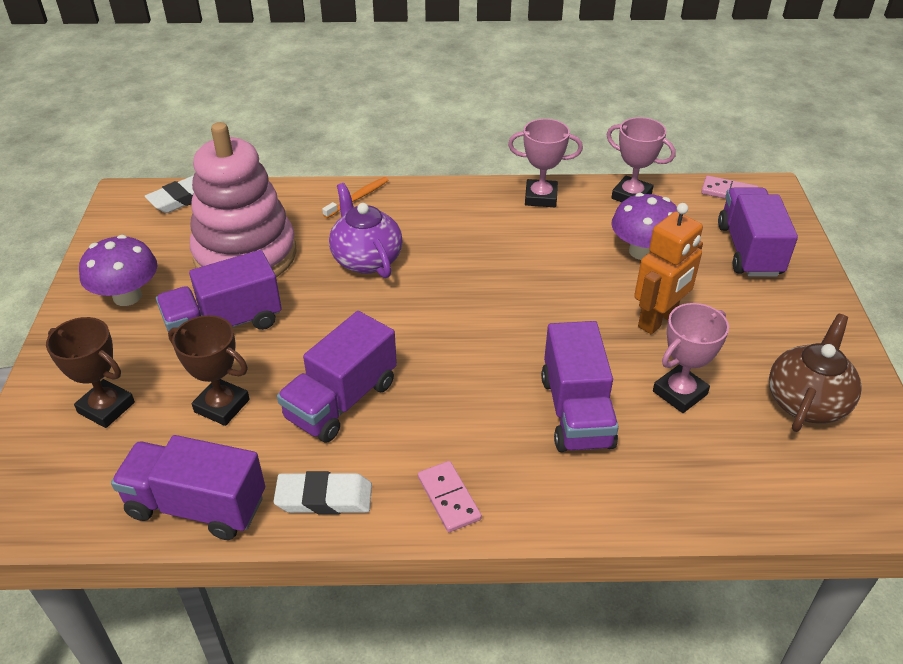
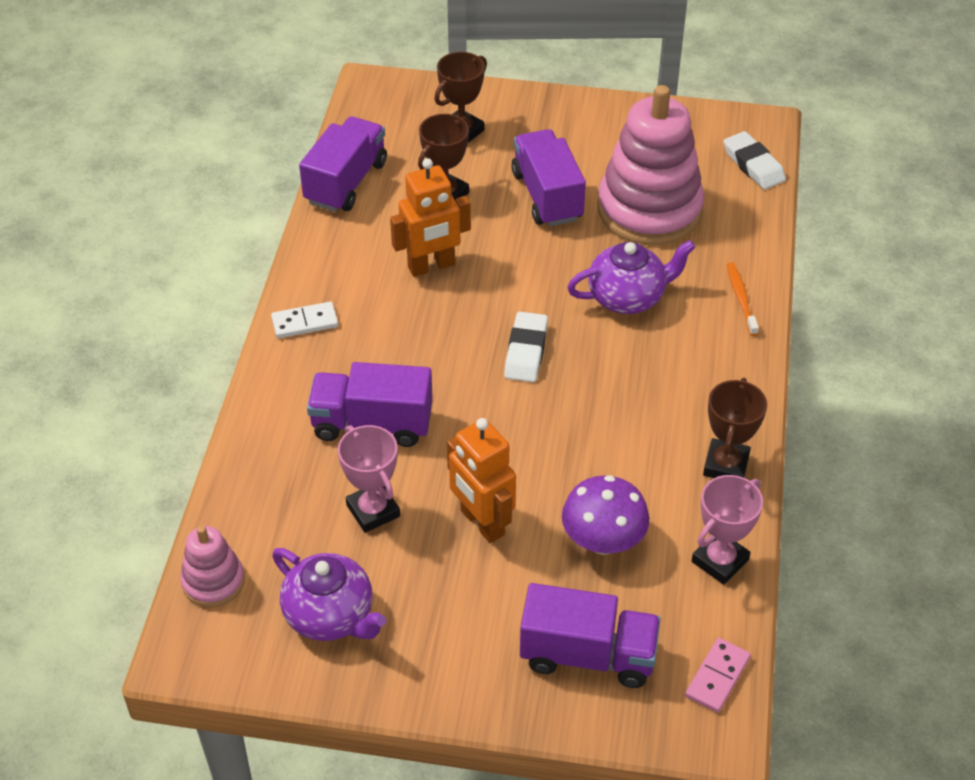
camera: 100 degrees right, 5 degrees up
purple mushroom [79,235,157,306] -> none
white eraser [274,471,372,515] -> white eraser moved to [504,312,548,382]
purple truck [277,311,397,443] -> orange robot [390,158,471,277]
orange toothbrush [322,177,388,218] -> orange toothbrush turned 150 degrees counterclockwise [727,262,759,336]
pink domino [418,461,482,532] -> white domino [271,302,338,338]
pink trophy [508,119,583,207] -> brown trophy [703,378,767,478]
brown teapot [769,314,862,432] -> purple teapot [272,548,386,641]
none -> pink stacking toy [180,526,245,607]

